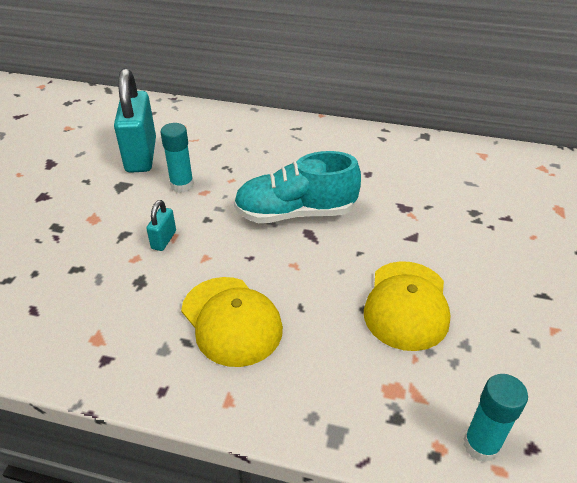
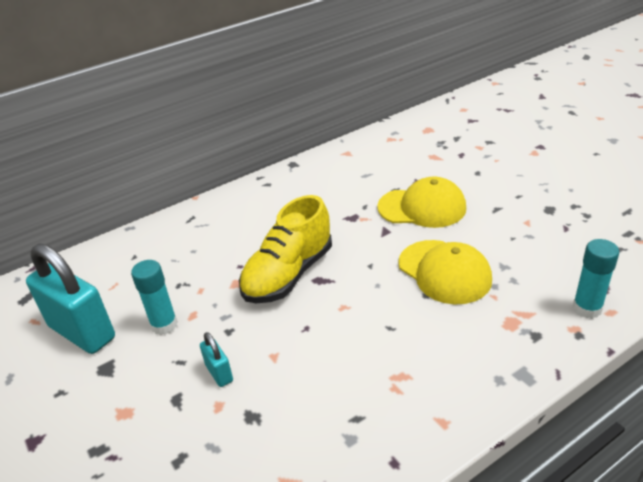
camera: 45 degrees left, 5 degrees down
yellow cap [181,277,283,367] -> yellow cap moved to [377,176,466,228]
turquoise shoe [234,151,361,223] -> yellow shoe [239,195,332,303]

